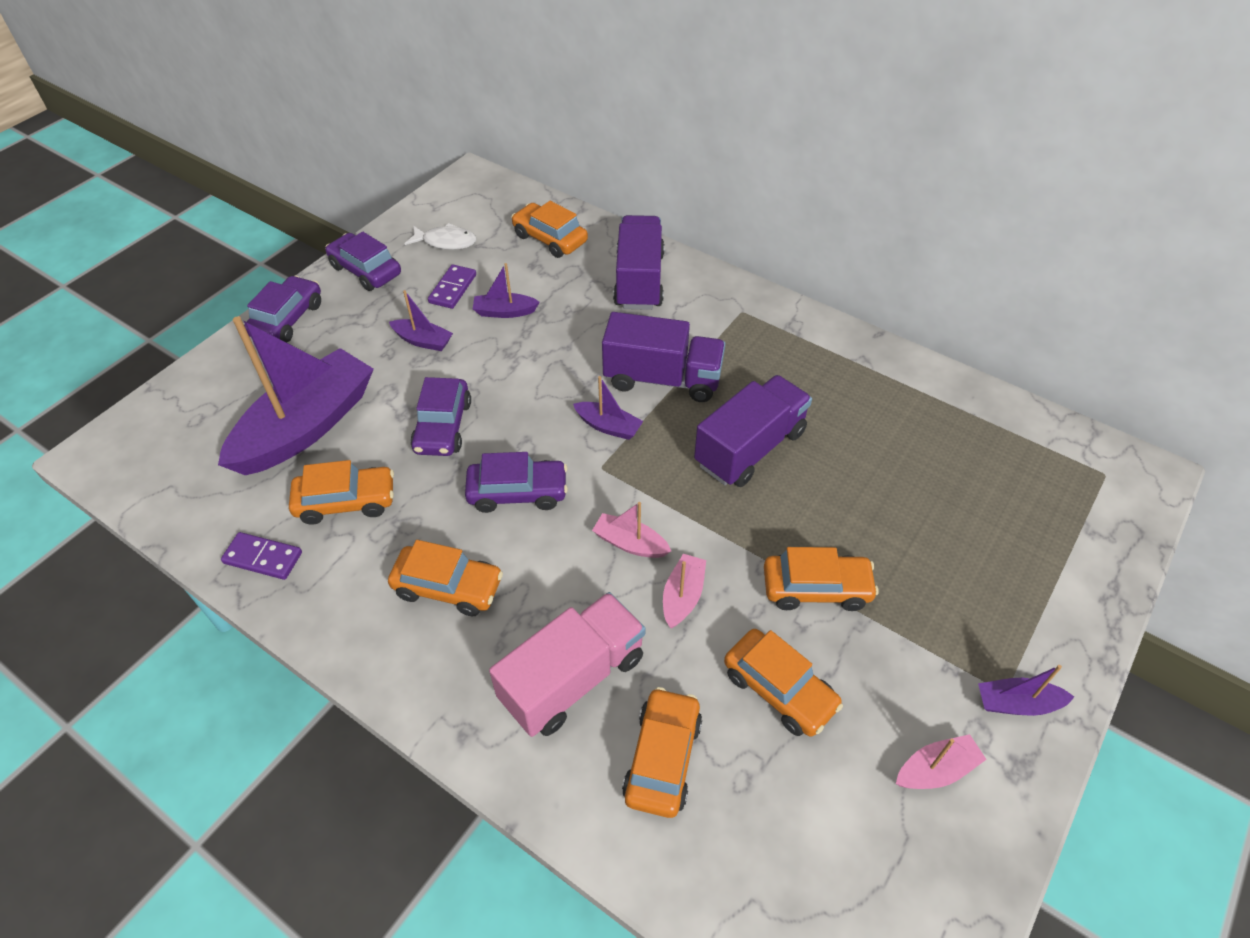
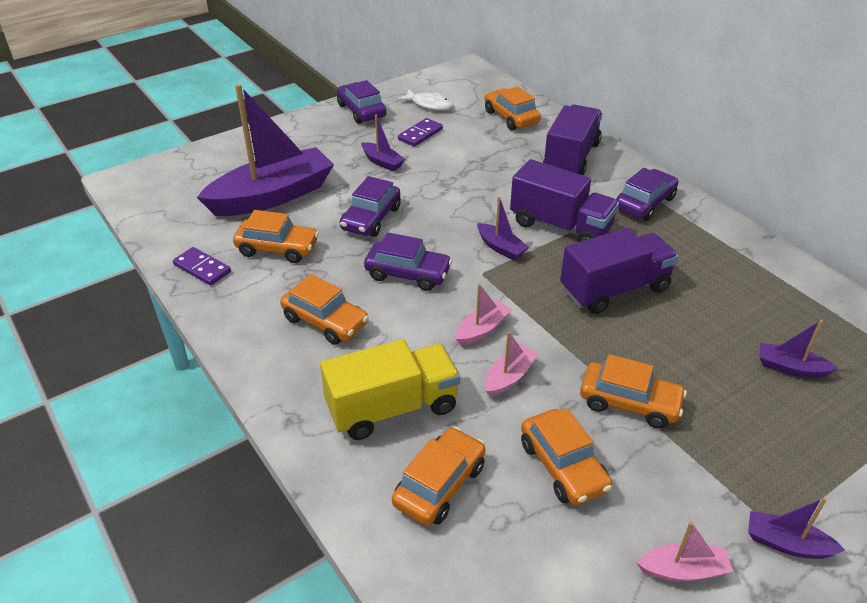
camera: 20 degrees right, 10 degrees down
purple car [244,275,321,343] -> purple car moved to [616,168,678,221]
purple boat [473,263,540,318] -> purple boat moved to [759,320,838,378]
pink truck [489,592,646,737] -> yellow truck [320,339,460,440]
pink boat [592,502,671,558] -> pink boat turned 90 degrees clockwise [456,284,512,345]

